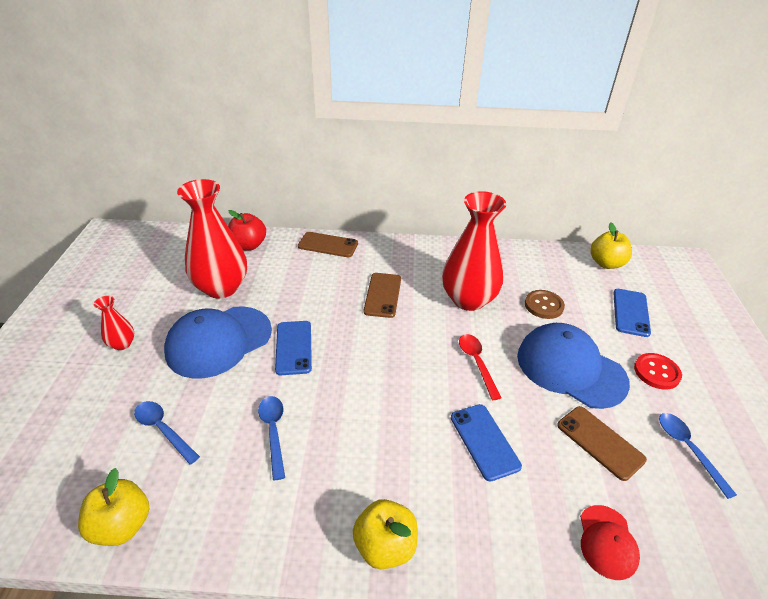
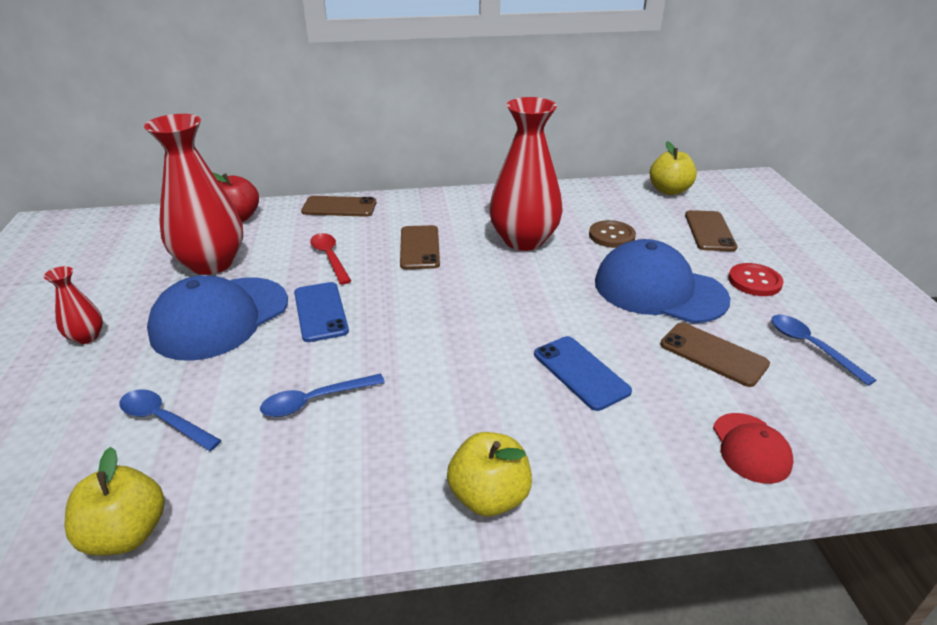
camera: 10 degrees left, 5 degrees down
blue spoon [258,396,285,481] -> blue spoon turned 90 degrees counterclockwise [260,374,385,417]
red spoon [459,334,501,400] -> red spoon moved to [310,233,351,285]
blue phone [613,289,651,337] -> brown phone [685,210,737,251]

